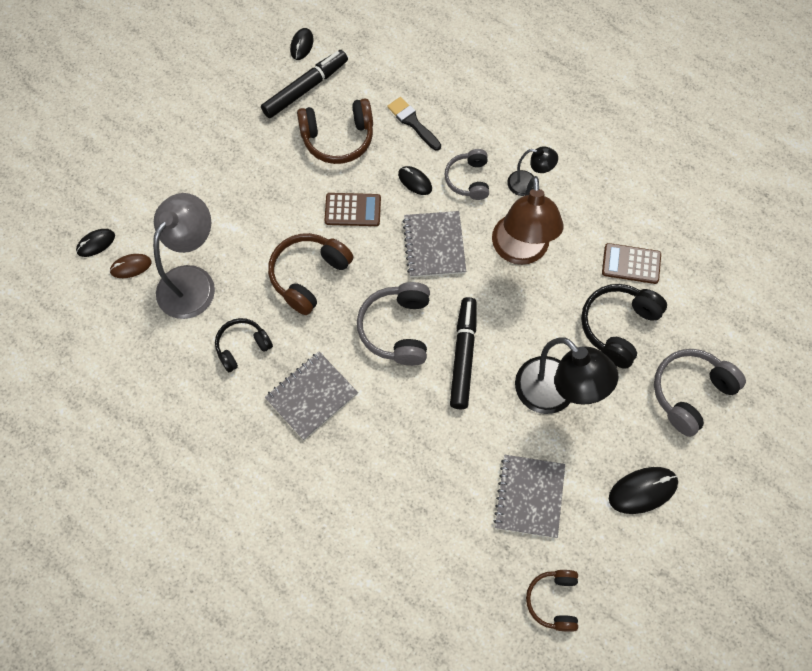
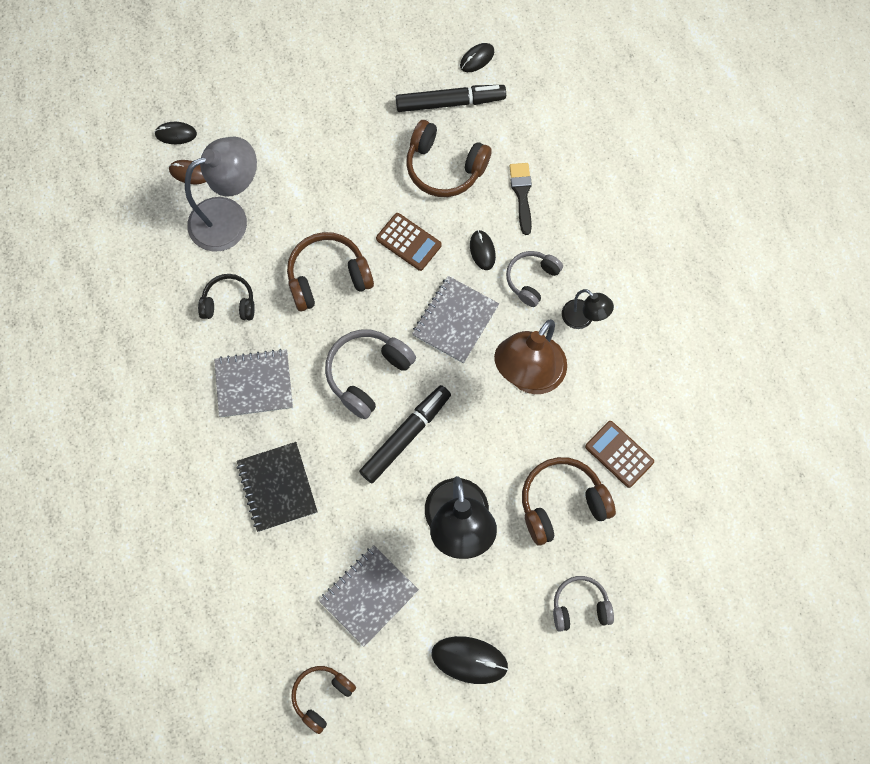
camera: 35 degrees right, 5 degrees up
black headphones [581,284,667,369] -> brown headphones [522,457,616,545]
grey headphones [654,349,746,437] -> grey headphones [553,576,614,632], size x0.66
none -> black notebook [237,442,318,532]

